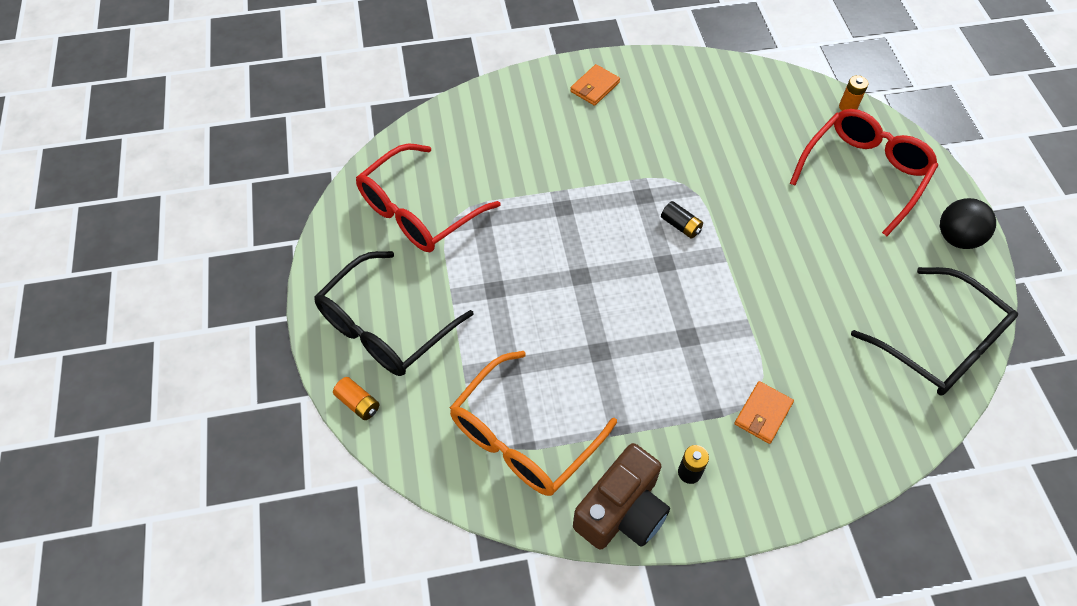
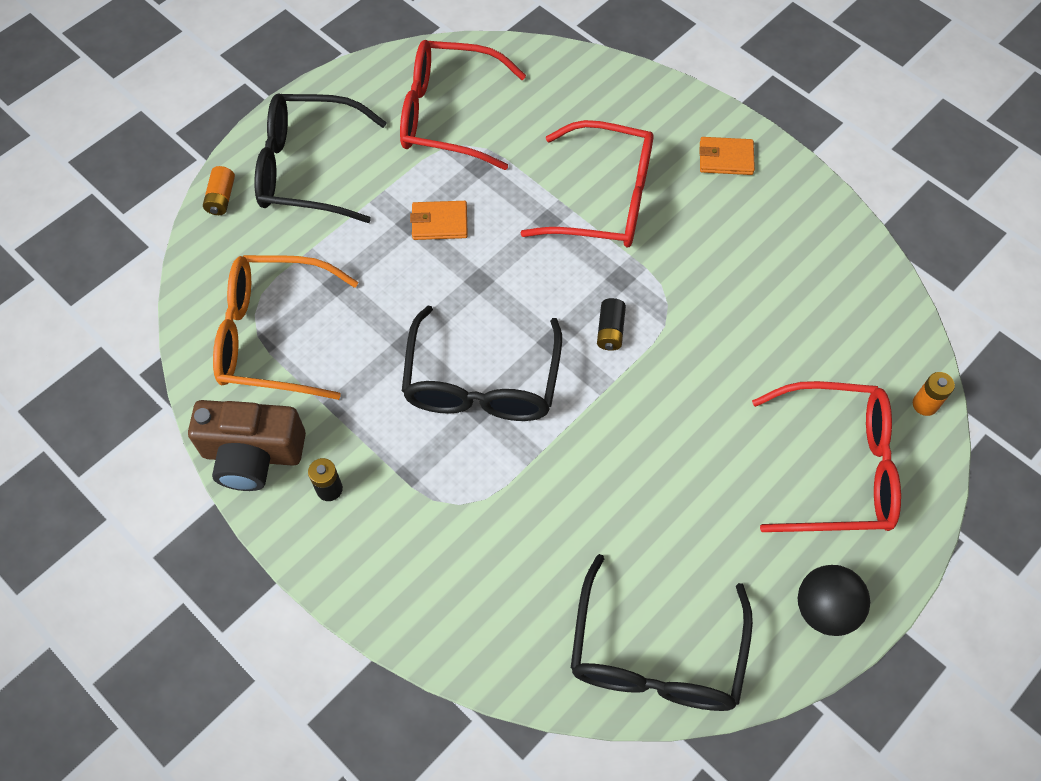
camera: 55 degrees right, 5 degrees up
orange wallet [734,381,794,444] -> orange wallet moved to [410,201,468,240]
none -> black glasses [402,305,562,421]
none -> red glasses [520,120,654,247]

